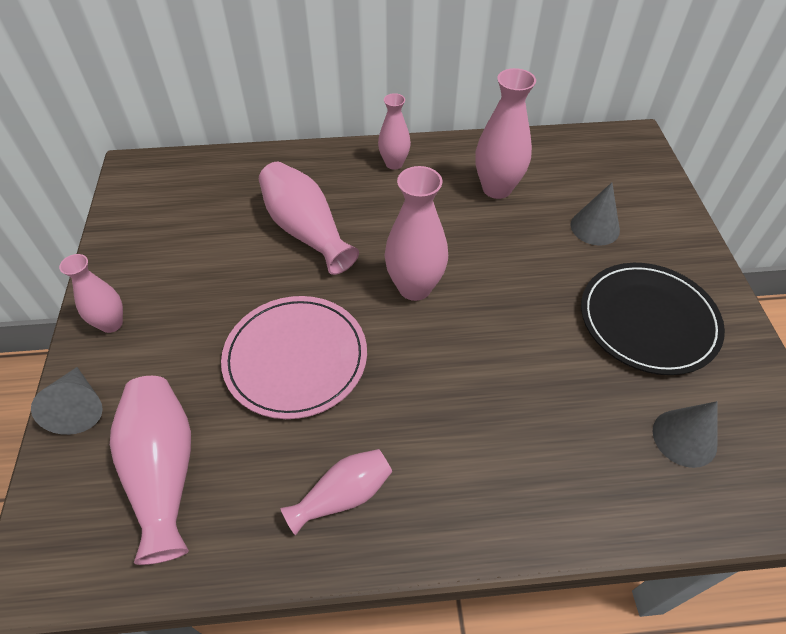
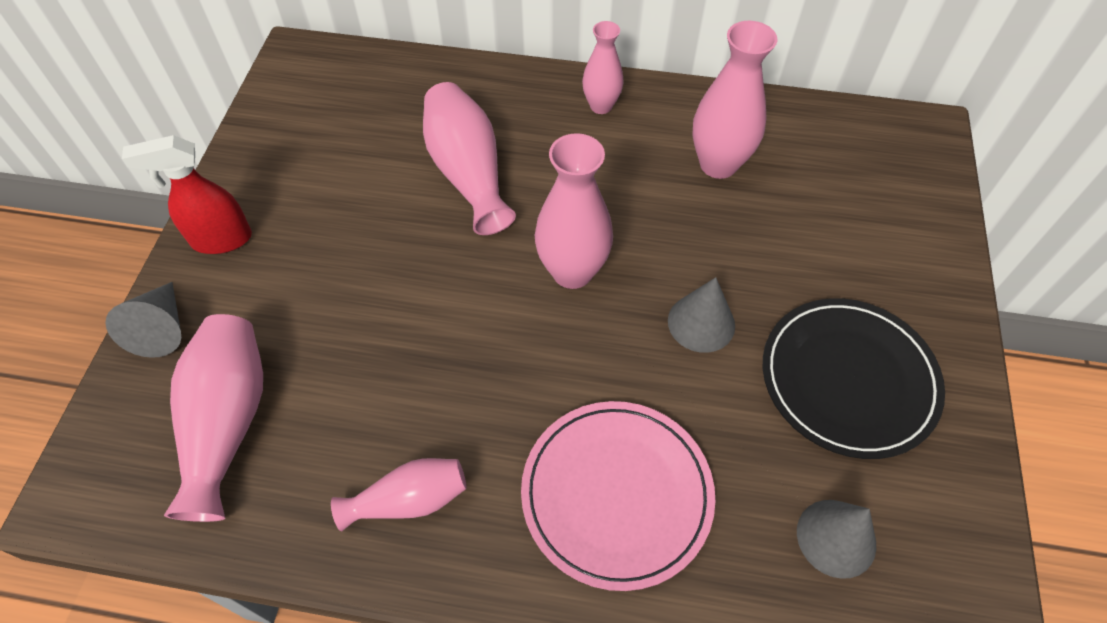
camera: 15 degrees right, 5 degrees up
pink vase [59,254,123,333] -> red spray bottle [122,135,252,254]
pink plate [221,296,367,419] -> pink plate moved to [521,401,716,591]
grey cone [571,183,620,245] -> grey cone moved to [668,277,735,353]

